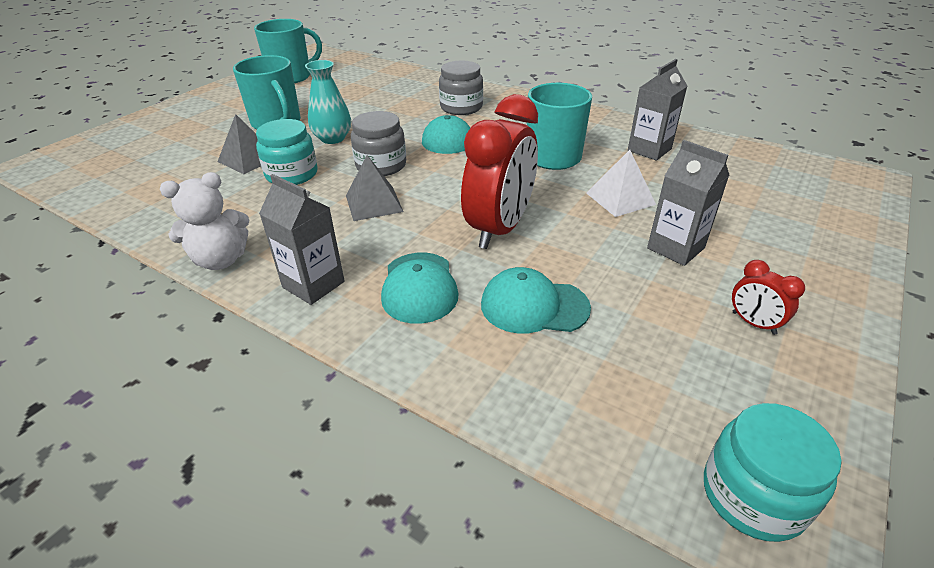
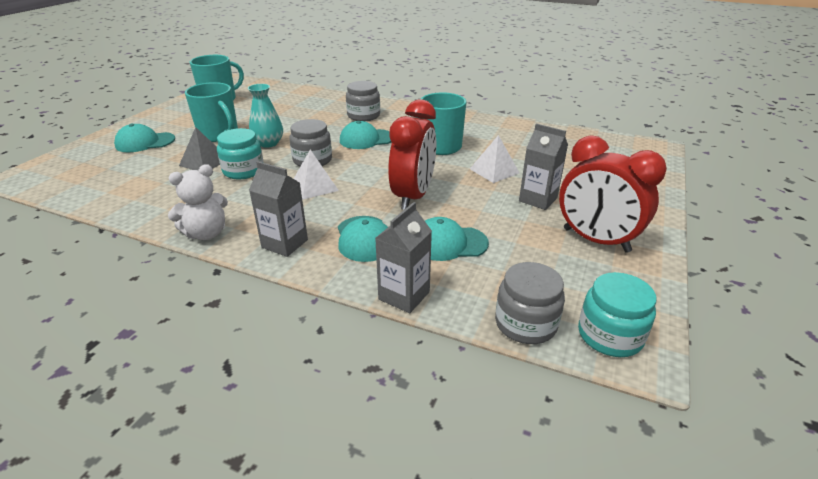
camera: 10 degrees left, 5 degrees down
grey pyramid [346,155,403,221] -> white pyramid [294,150,339,200]
grey carton [628,59,687,160] -> grey carton moved to [375,202,432,313]
red clock [732,260,805,335] -> red clock [559,135,667,253], size x2.26
none -> turquoise cap [114,124,175,152]
none -> grey jar [495,262,565,344]

